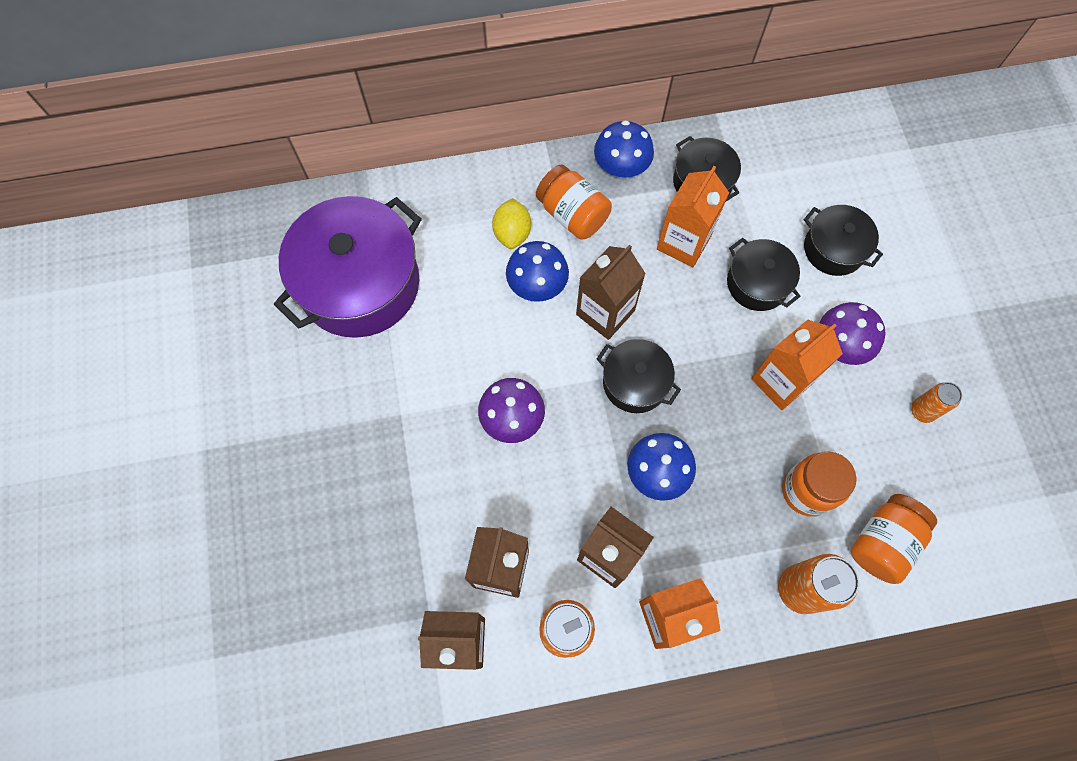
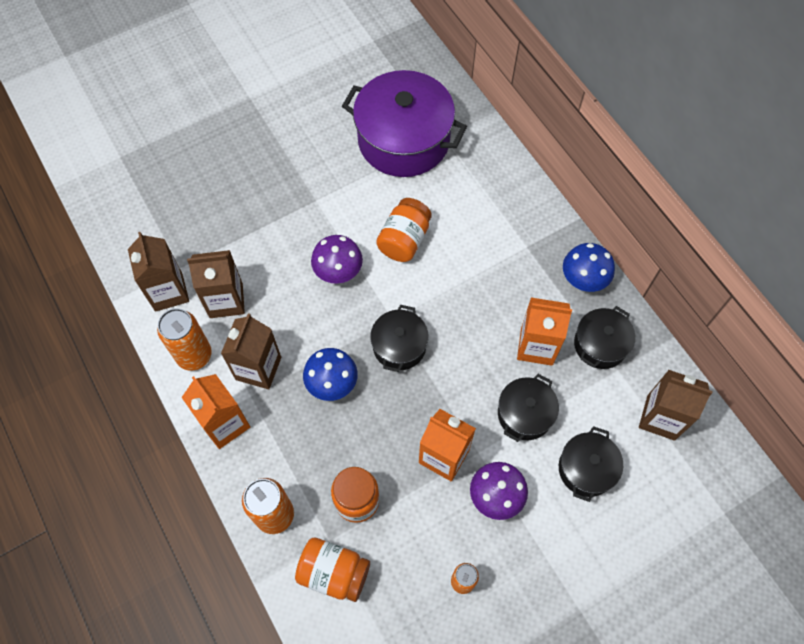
camera: 70 degrees right, 5 degrees down
yellow lemon [492,198,531,249] -> none
blue mushroom [506,241,569,302] -> none
orange jar [536,165,612,239] -> orange jar moved to [376,198,432,262]
brown carton [576,245,646,340] -> brown carton moved to [639,370,713,441]

